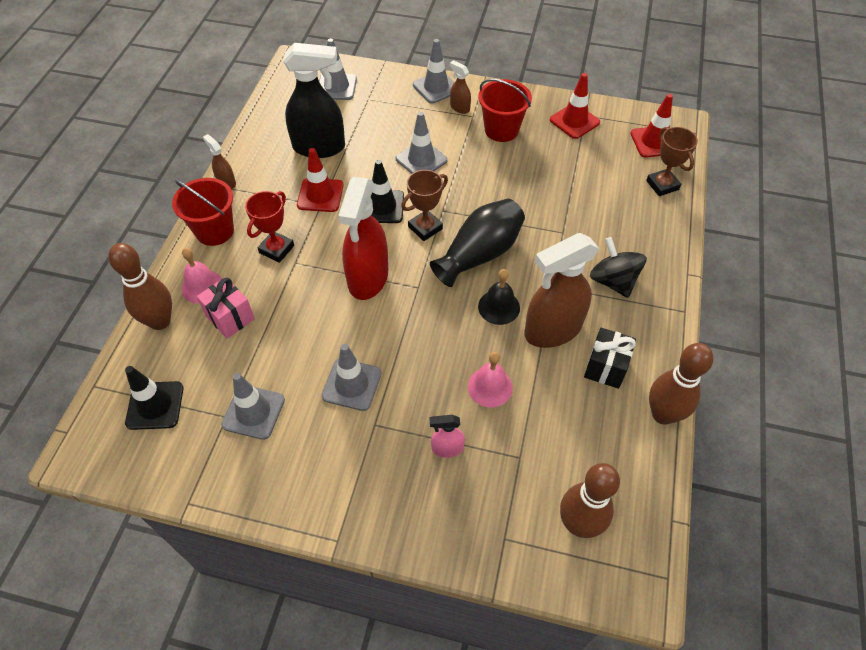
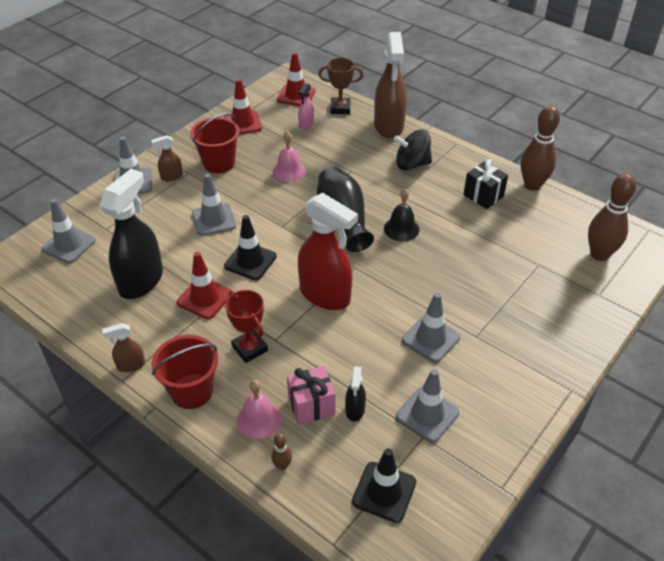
camera: 65 degrees left, 10 degrees down
brown bowling pin [108,243,172,330] -> brown bowling pin [271,433,292,470], size x0.44
brown trophy [401,170,448,241] -> none
pink spray bottle [430,414,465,458] -> pink spray bottle moved to [298,83,314,129]
pink bell [468,352,513,408] -> pink bell moved to [273,131,306,182]
brown spray bottle [524,233,599,348] -> brown spray bottle moved to [374,32,407,139]
none -> black spray bottle [345,367,366,422]

